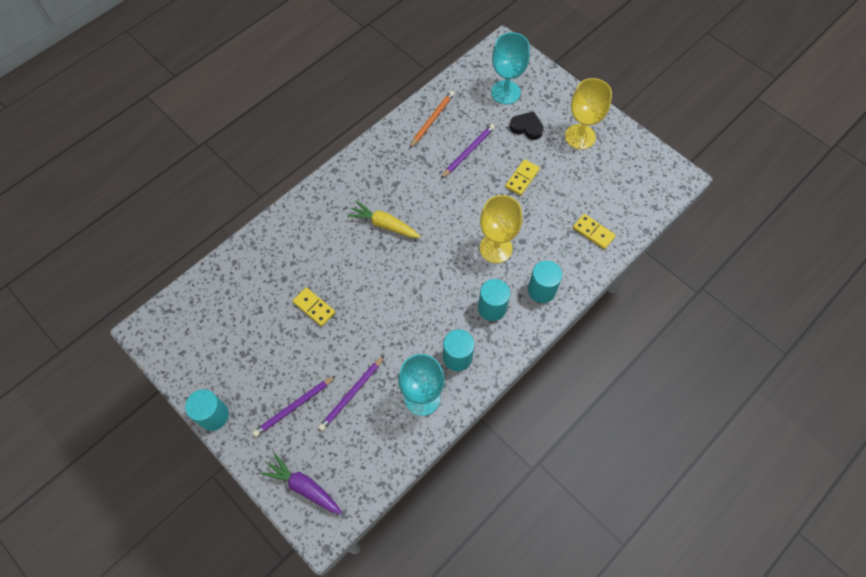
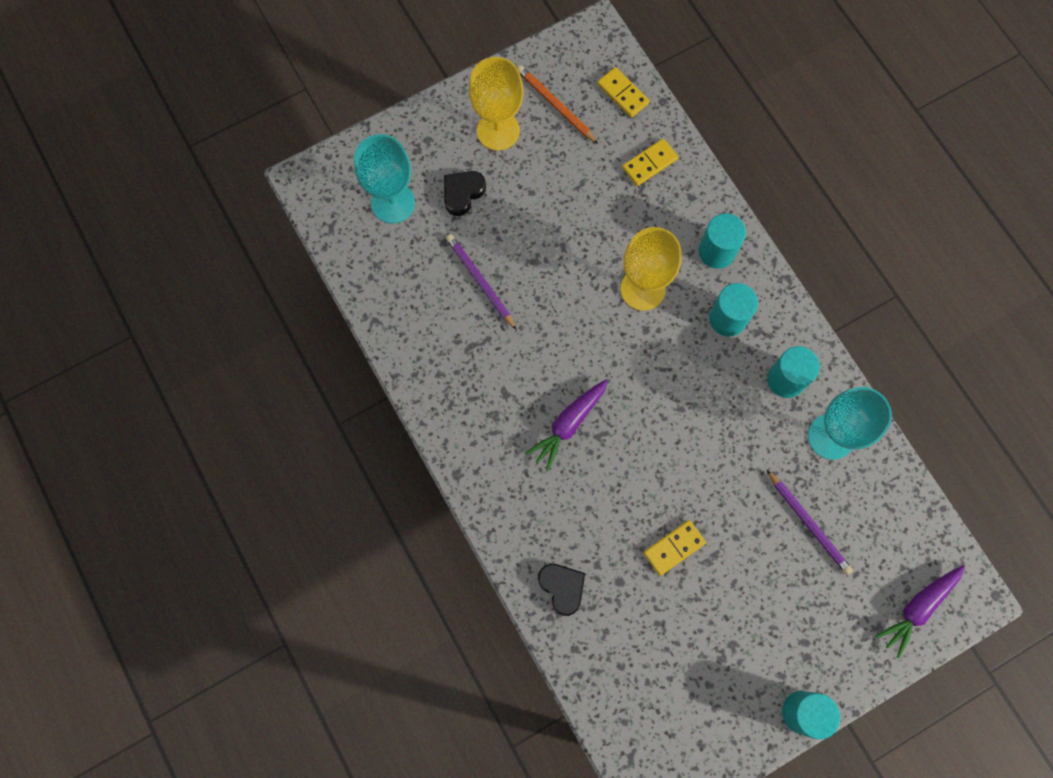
camera: 75 degrees left, 10 degrees up
purple pencil [252,376,336,437] -> none
yellow carrot [347,201,421,238] -> purple carrot [526,379,608,471]
orange pencil [410,91,454,148] -> orange pencil moved to [518,65,598,144]
yellow domino [505,159,540,196] -> yellow domino moved to [597,67,650,118]
none -> black heart [538,564,585,616]

